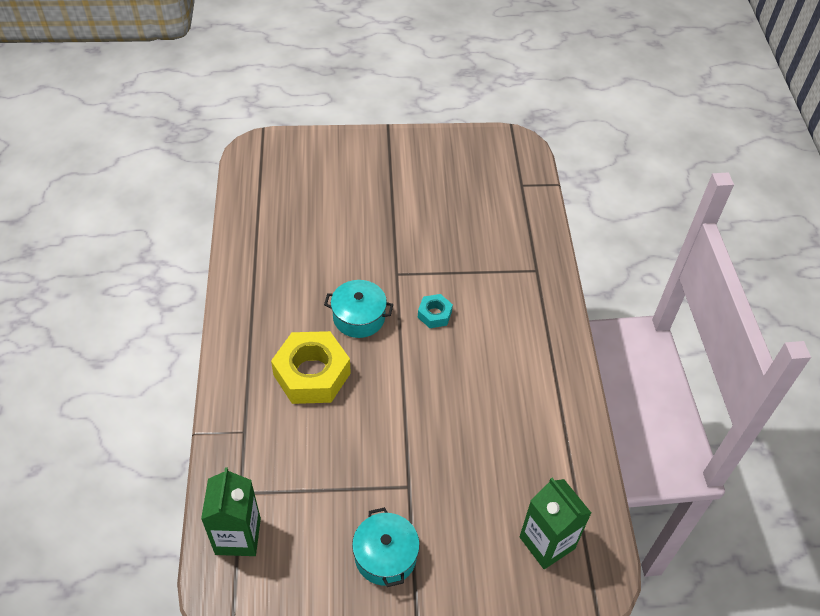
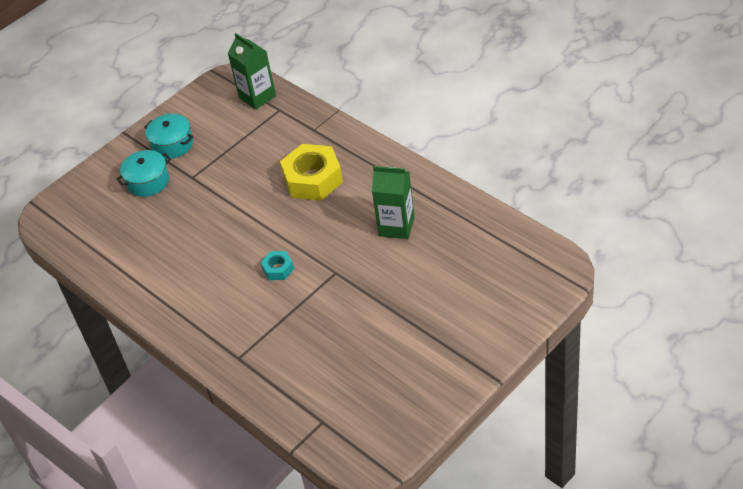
camera: 145 degrees right, 5 degrees down
turquoise pot [324,280,394,338] -> turquoise pot moved to [116,150,171,197]
green carton [520,478,591,569] -> green carton moved to [372,166,415,239]

